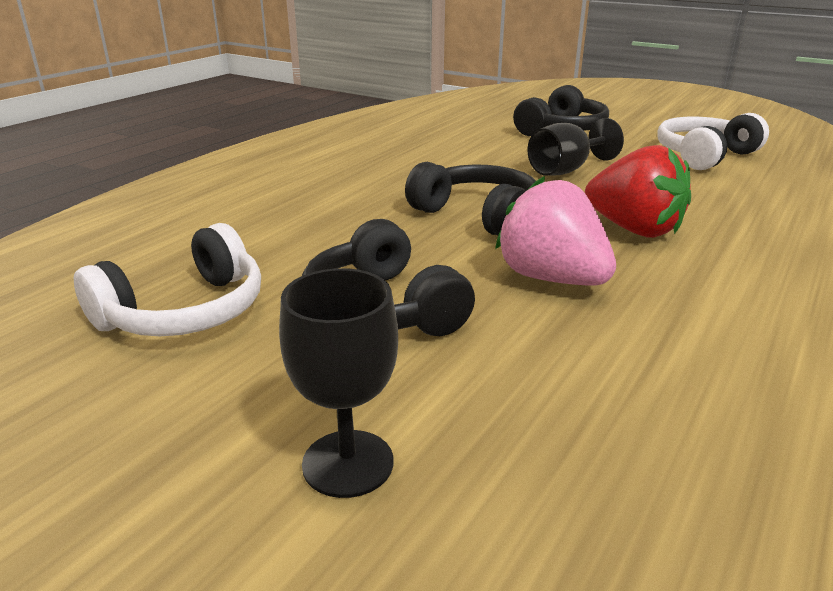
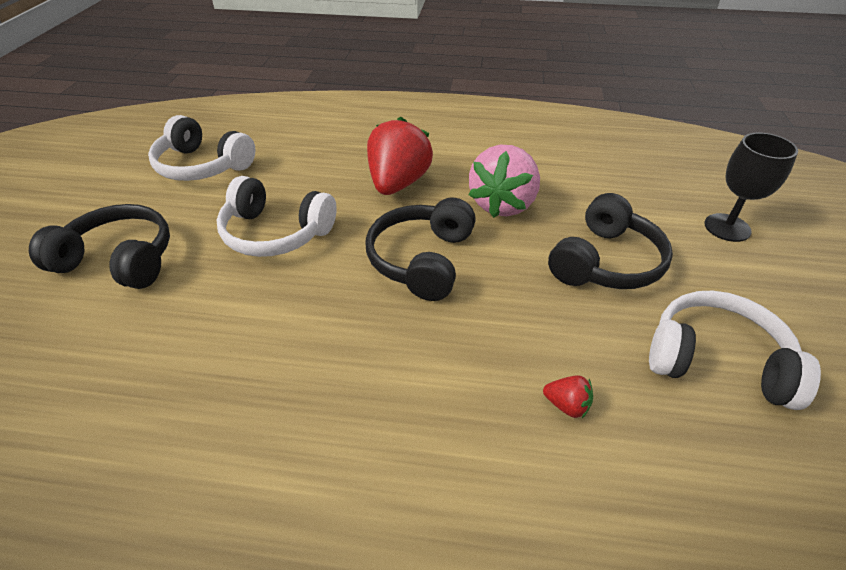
camera: 115 degrees left, 15 degrees up
black goblet [527,118,624,176] -> white headphones [217,176,337,257]
none -> red strawberry [543,375,593,418]

